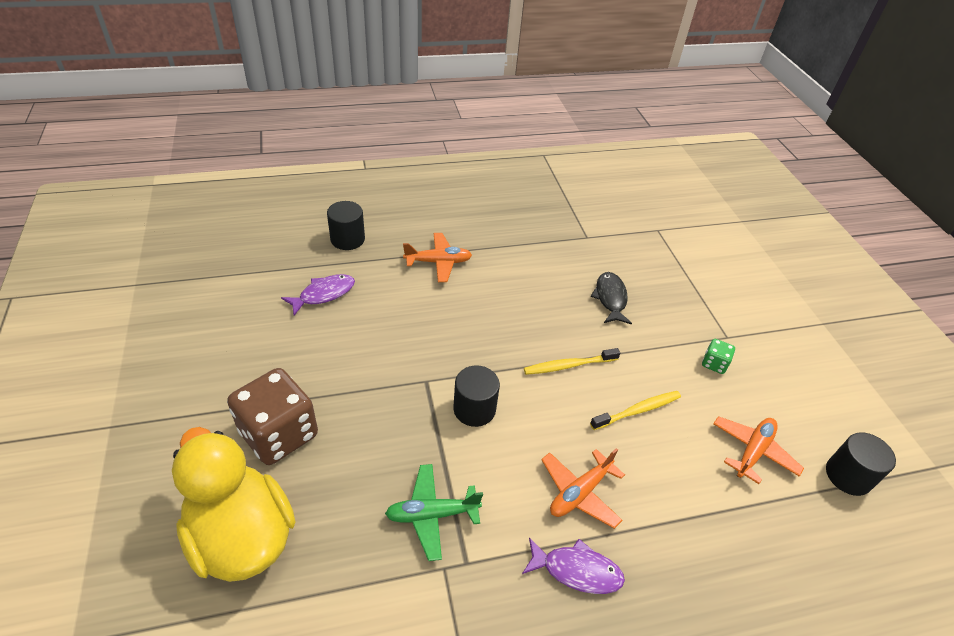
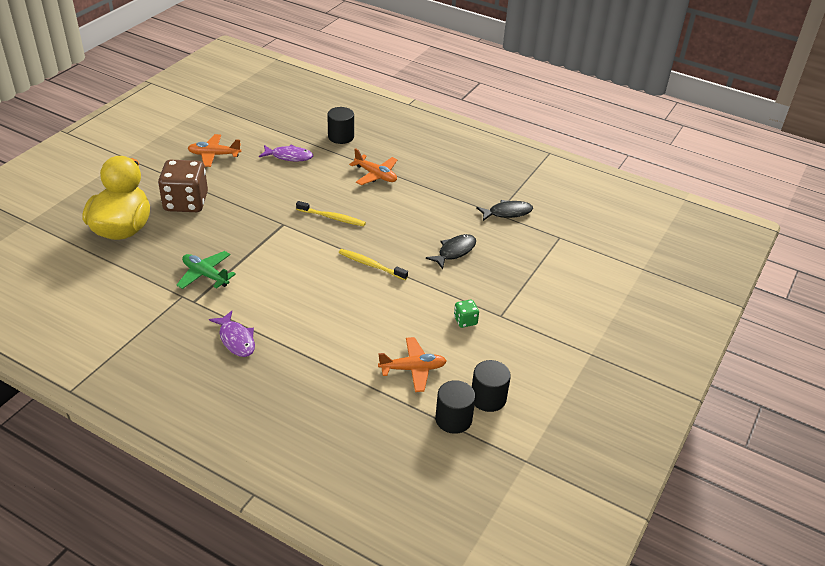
camera: 45 degrees right, 5 degrees down
black cylinder [453,366,500,427] -> black cylinder moved to [472,360,511,412]
orange plane [541,448,625,529] -> orange plane moved to [188,134,241,167]
yellow toothbrush [590,391,681,430] -> yellow toothbrush moved to [296,201,366,226]
none -> black fish [476,200,533,221]

